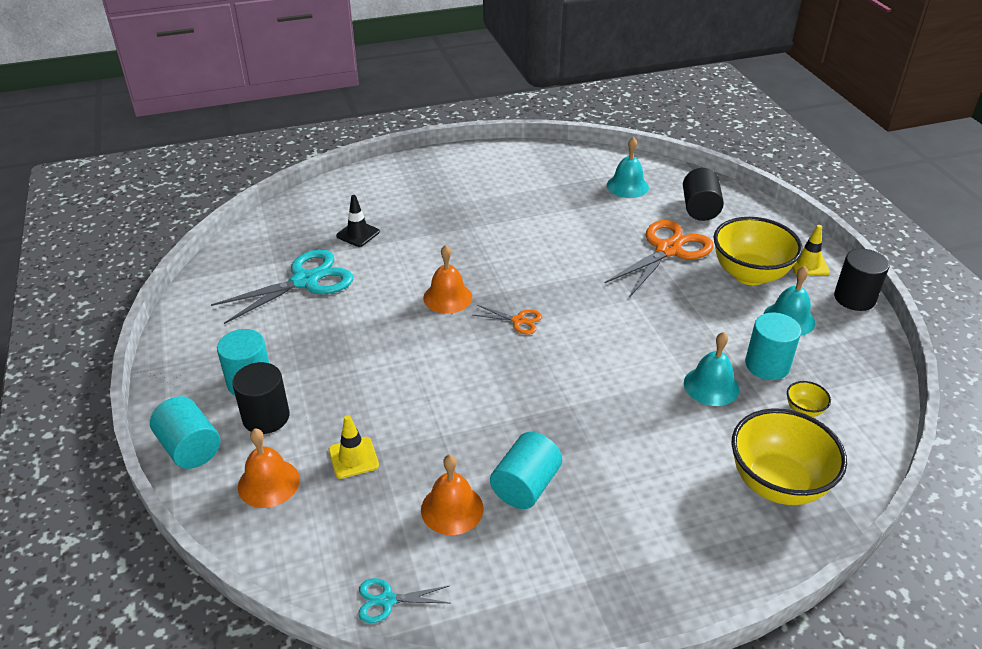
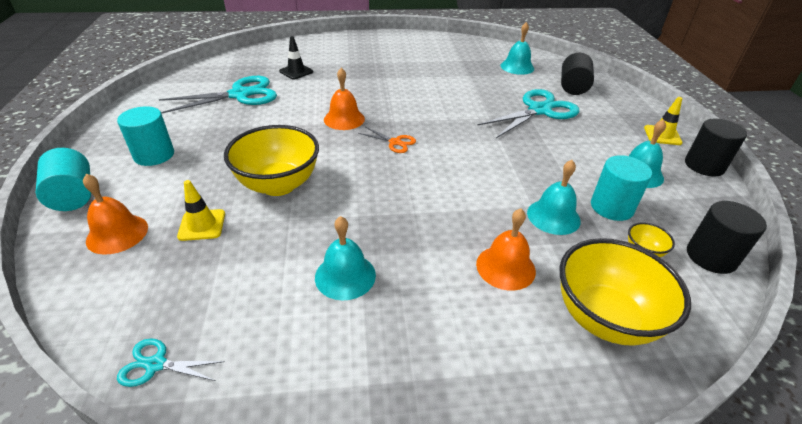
camera: 10 degrees right, 0 degrees up
black cylinder [232,362,290,434] -> black cylinder moved to [687,201,767,274]
orange bell [421,454,483,535] -> orange bell moved to [476,209,536,291]
turquoise cylinder [490,432,562,509] -> turquoise bell [315,216,376,300]
orange scissors [604,220,714,298] -> turquoise scissors [477,89,579,138]
yellow bowl [713,217,803,285] -> yellow bowl moved to [224,125,319,196]

